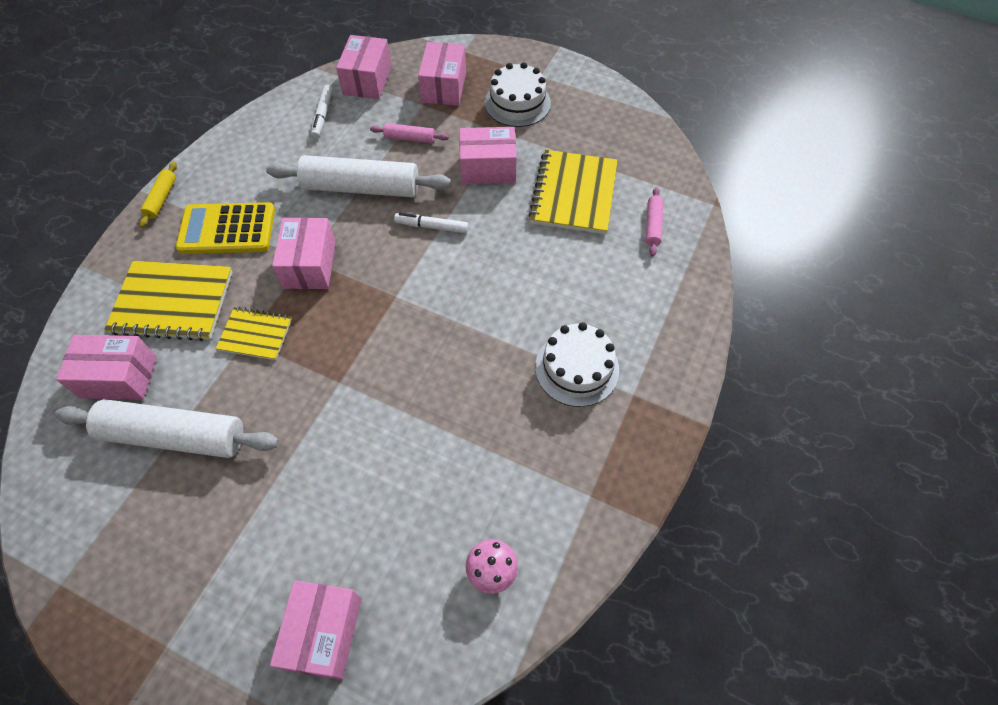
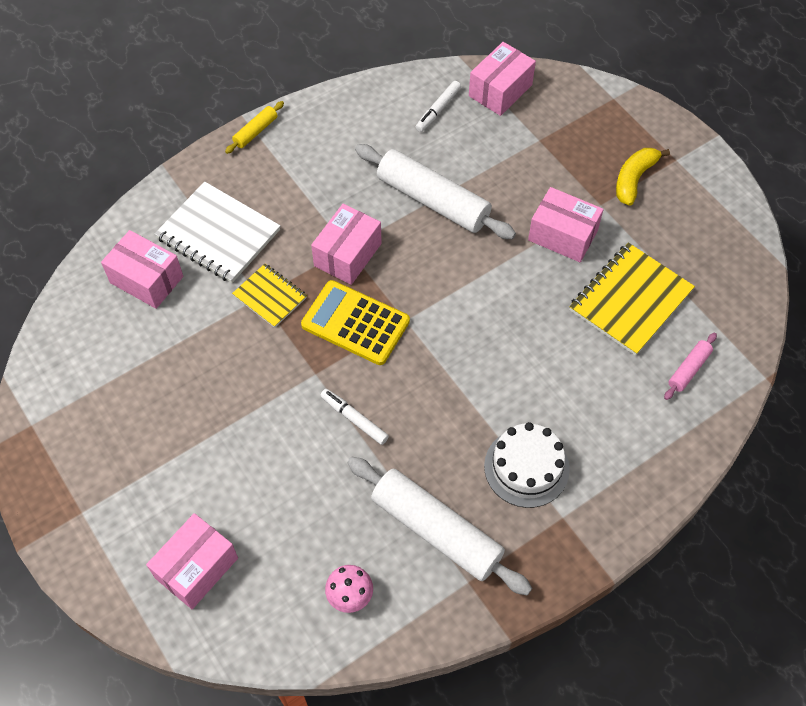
camera: 30 degrees right, 0 degrees up
white rolling pin [55,399,279,458] -> white rolling pin moved to [347,457,532,595]
yellow notebook [104,261,233,341] -> white notebook [155,181,280,283]
yellow calculator [176,202,275,254] -> yellow calculator moved to [301,280,410,365]
pink rolling pin [370,123,449,143] -> none
white marker [394,213,469,233] -> white marker moved to [320,389,389,445]
pink box [418,42,466,106] -> none
white cake [485,62,551,127] -> yellow banana [616,148,670,206]

